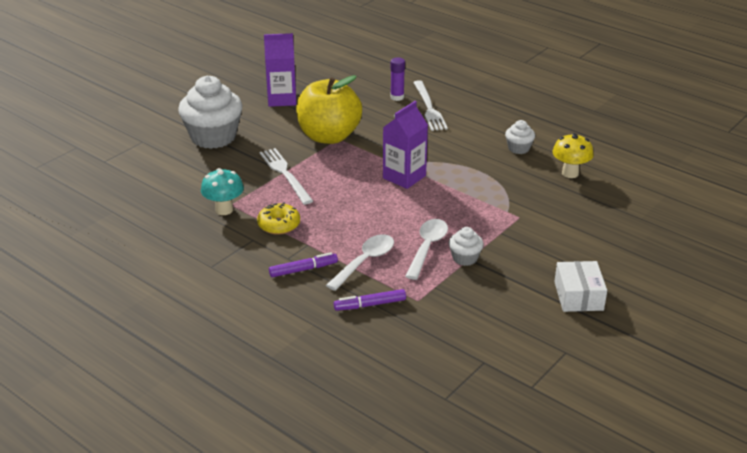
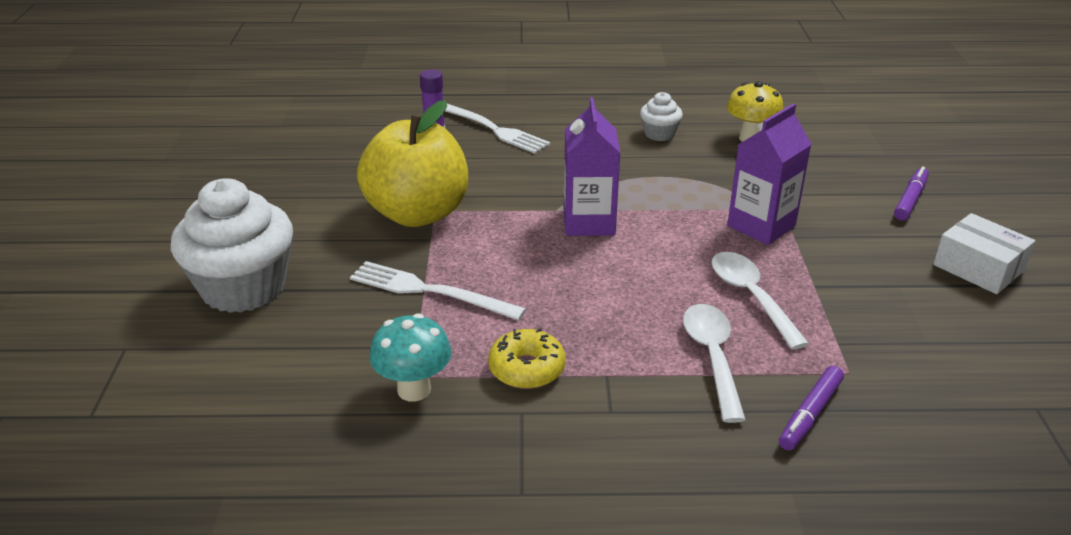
camera: 40 degrees left, 0 degrees up
purple carton [264,33,297,107] -> purple carton moved to [727,104,812,245]
purple marker [269,252,338,277] -> purple marker moved to [894,166,929,221]
white cupcake [449,227,484,266] -> none

